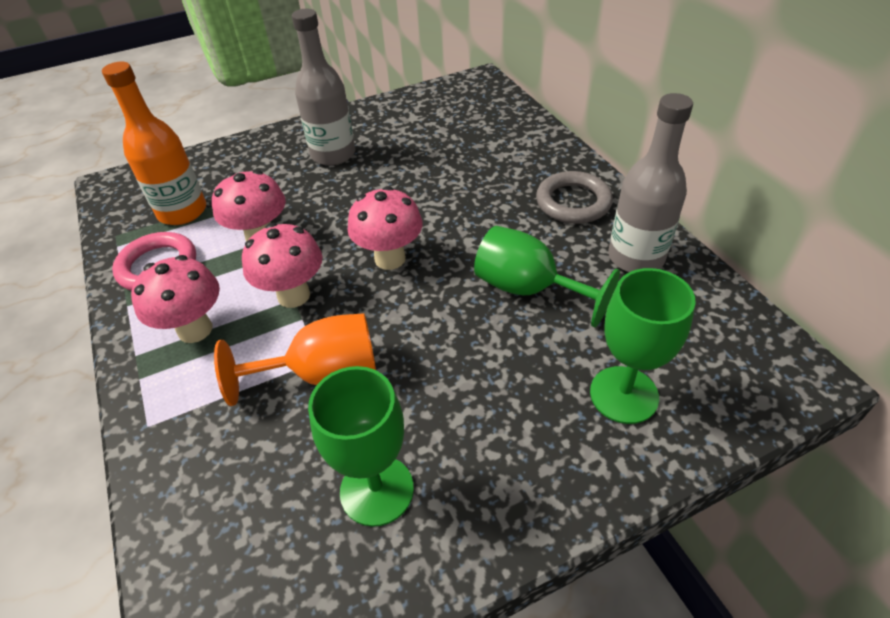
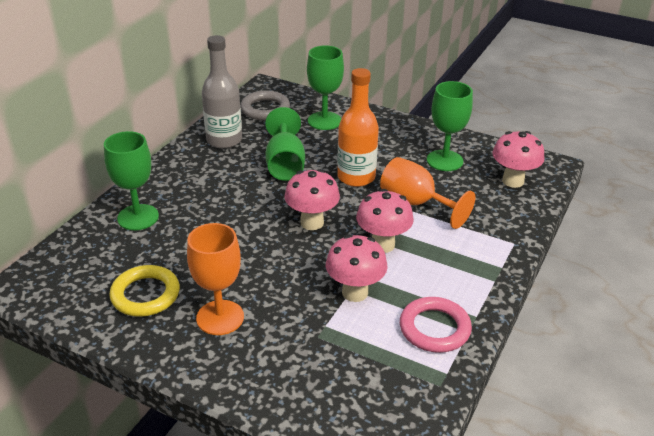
camera: 130 degrees left, 10 degrees down
orange bottle [102,62,206,225] -> orange bottle moved to [337,68,379,187]
pink mushroom [131,255,220,343] -> pink mushroom moved to [492,131,544,188]
grey bottle [292,9,355,166] -> orange goblet [187,223,244,335]
grey ring [536,171,613,224] -> grey ring moved to [240,90,290,120]
none -> green goblet [104,131,159,230]
none -> yellow ring [109,265,180,317]

